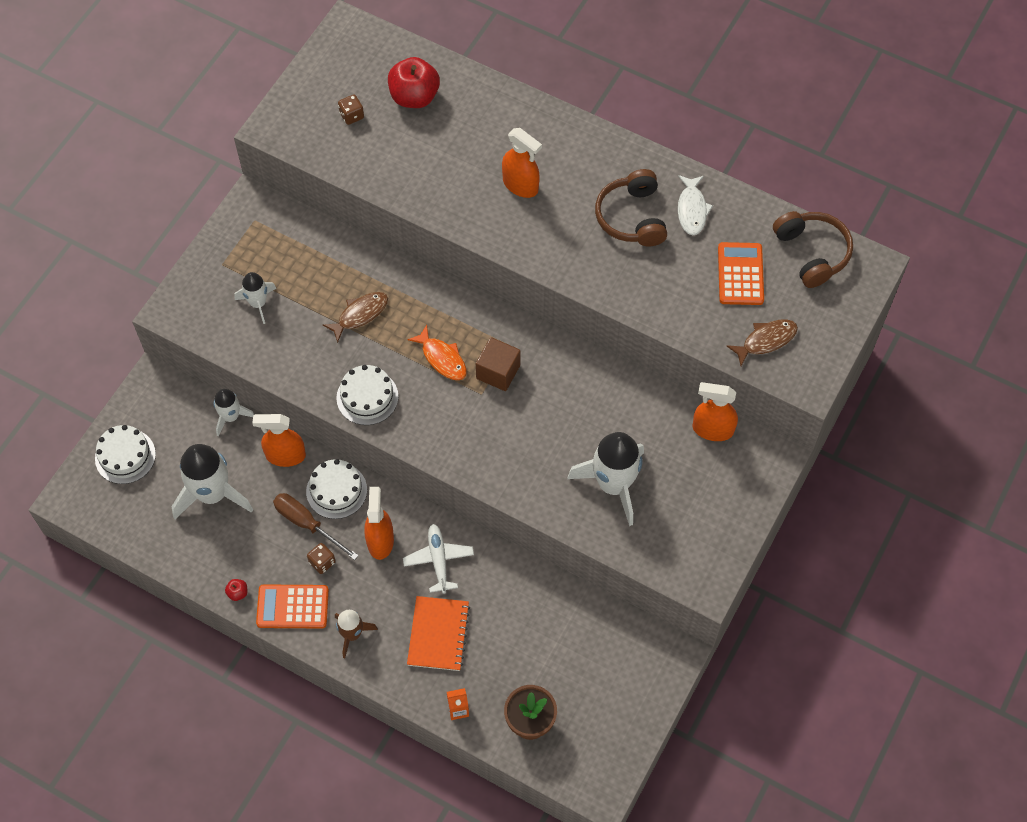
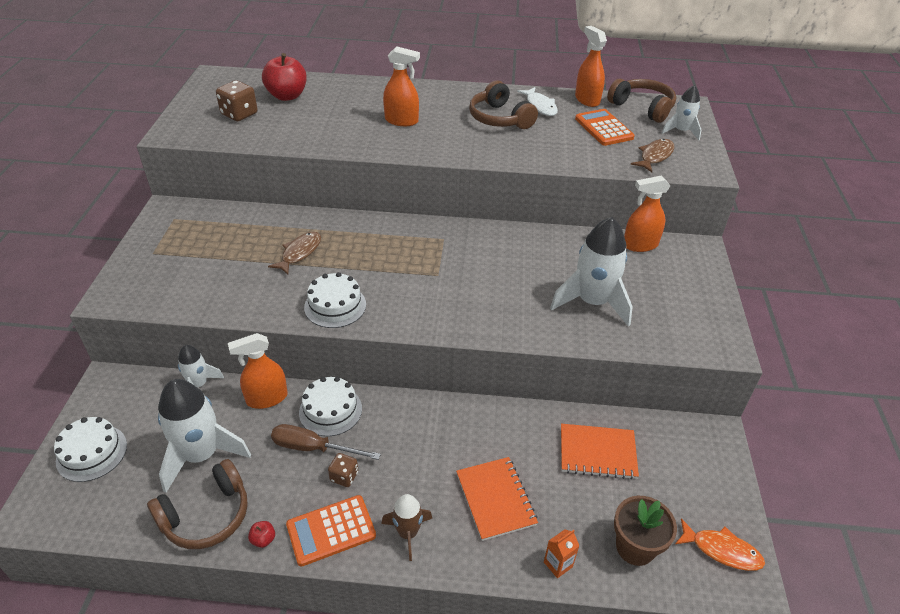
camera: 25 degrees left, 20 degrees down
white rocket [234,272,277,324] -> white rocket moved to [662,85,701,140]
brown dice [338,95,364,125] -> brown dice [216,80,258,121], size x1.64
orange spray bottle [364,487,394,560] -> orange spray bottle moved to [575,26,607,107]
white plane [403,524,474,594] -> none
orange fish [407,325,467,380] -> orange fish moved to [675,518,765,571]
brown cube [476,337,520,391] -> none
none -> brown headphones [147,459,248,549]
none -> orange notebook [561,424,639,480]

